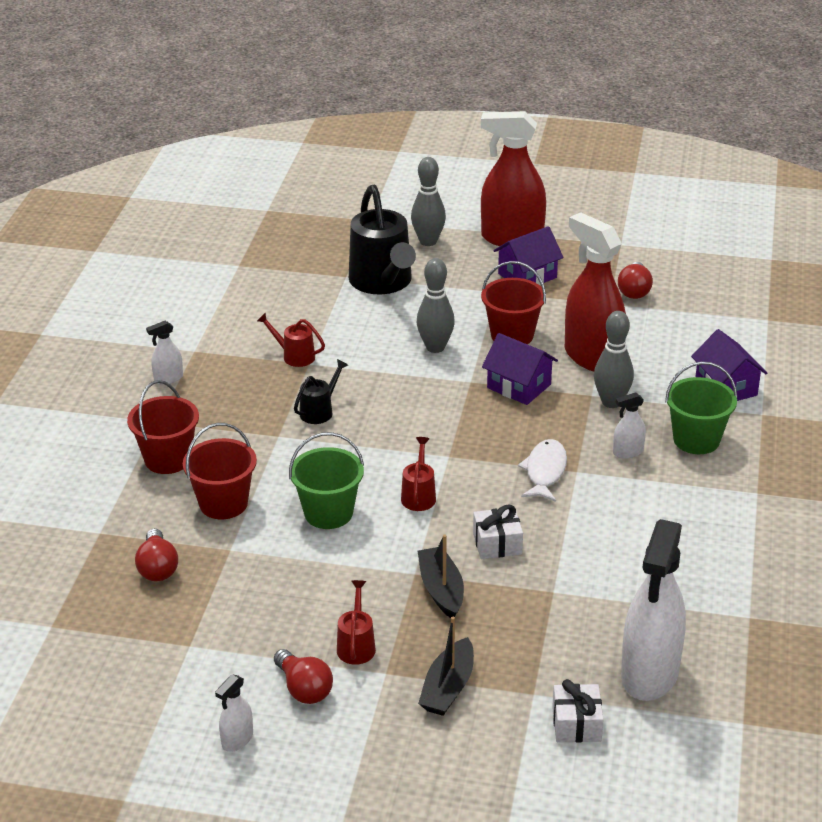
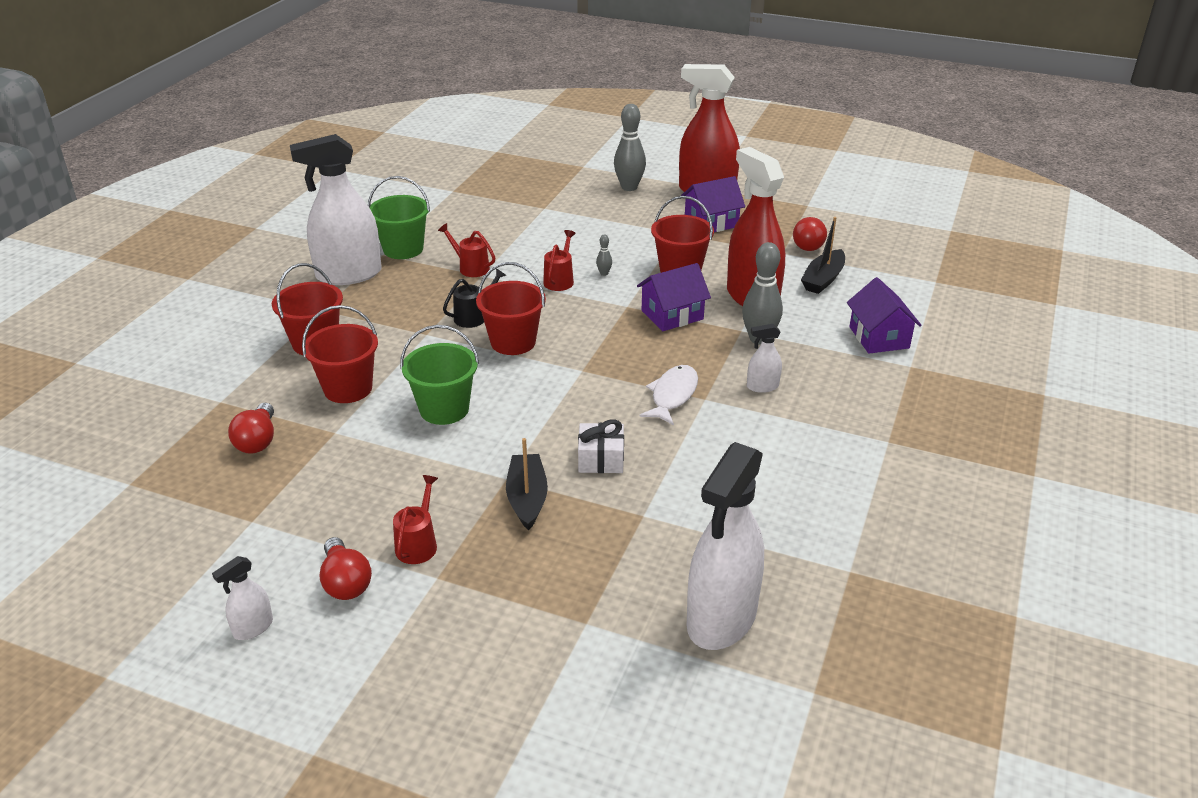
camera: 10 degrees right, 0 degrees up
white spray bottle [146,321,183,385] -> white spray bottle [290,134,382,285], size x2.31
black watering can [349,185,416,294] -> none
red watering can [401,437,436,511] -> red watering can moved to [543,230,576,291]
grey bowling pin [417,258,455,353] -> grey bowling pin [596,234,612,276], size x0.44
black boat [418,617,474,716] -> black boat moved to [801,217,845,294]
purple house [482,333,558,405] -> purple house turned 75 degrees counterclockwise [637,263,711,331]
white gift [552,679,604,743] -> none
green bucket [665,361,737,454] -> green bucket moved to [368,176,430,259]
none -> red bucket [476,262,546,355]

